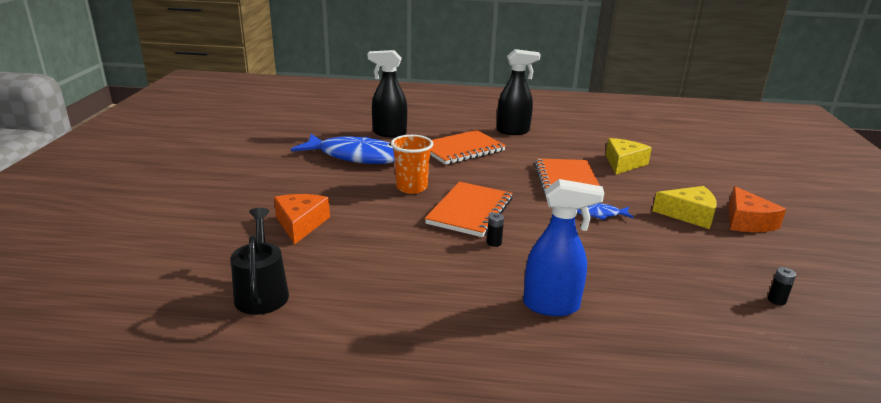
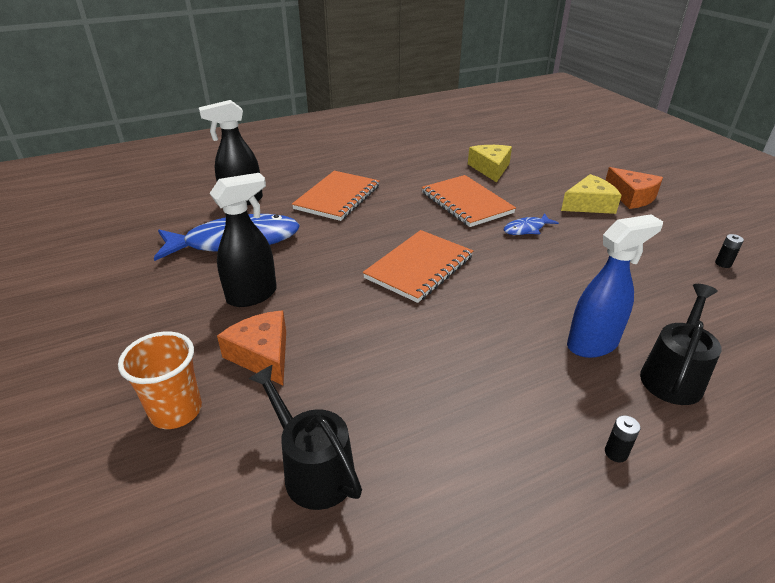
camera: 30 degrees left, 10 degrees up
orange cup [391,135,433,194] -> orange cup moved to [118,332,202,429]
orange notebook [425,182,513,237] -> orange notebook turned 45 degrees clockwise [363,230,473,303]
black battery [487,213,504,247] -> black battery moved to [605,415,641,462]
black spray bottle [497,49,541,135] -> black spray bottle moved to [210,173,277,307]
none -> black watering can [640,284,722,405]

